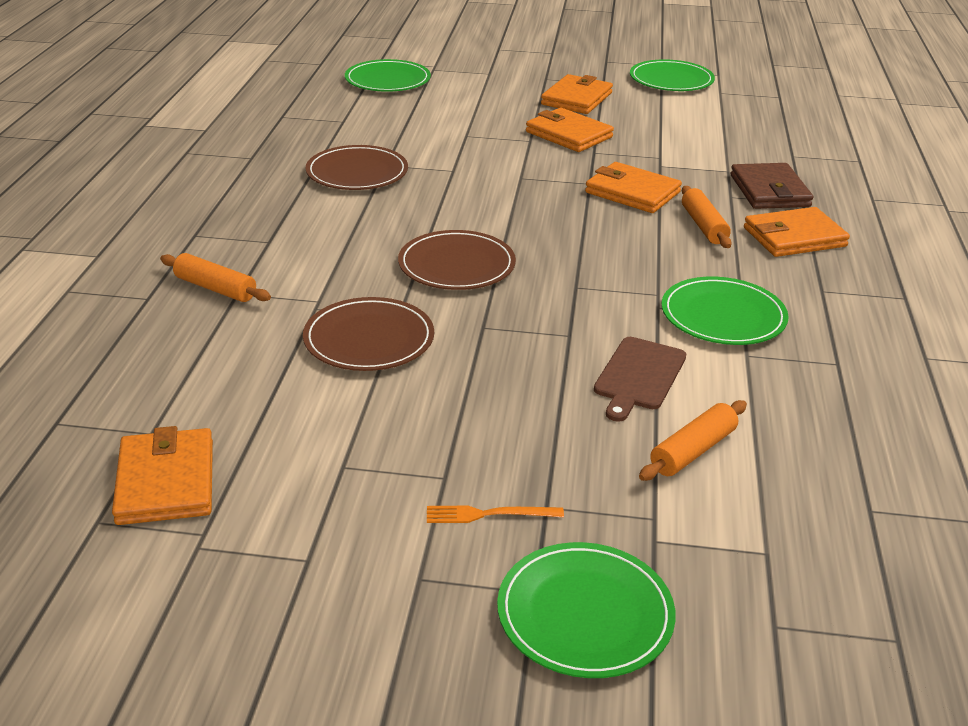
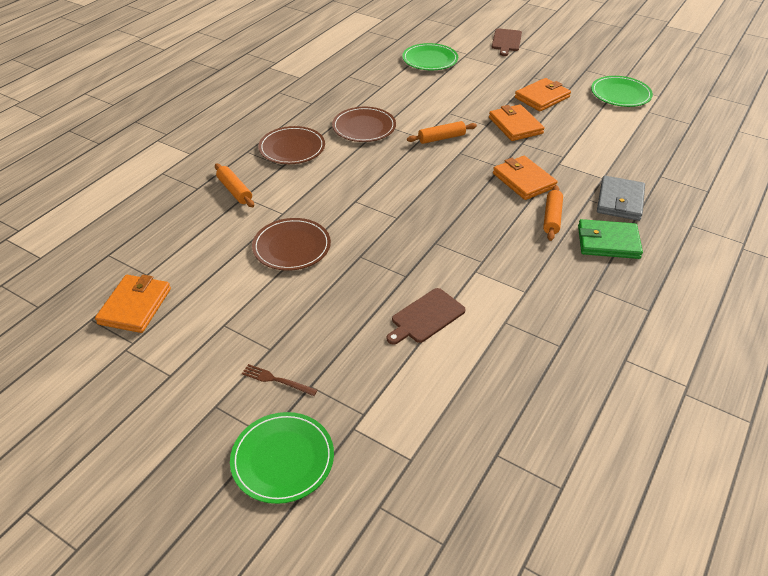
camera: 25 degrees right, 10 degrees up
brown plate [398,230,516,290] -> brown plate moved to [258,126,325,164]
orange fork [427,506,564,523] -> brown fork [242,364,318,396]
orange rolling pin [639,400,747,481] -> orange rolling pin moved to [407,121,477,144]
green plate [662,277,789,345] -> none
brown wallet [731,163,813,209] -> grey wallet [597,176,645,221]
orange wallet [744,207,850,257] -> green wallet [578,219,643,259]
none -> brown cutting board [492,28,522,56]

